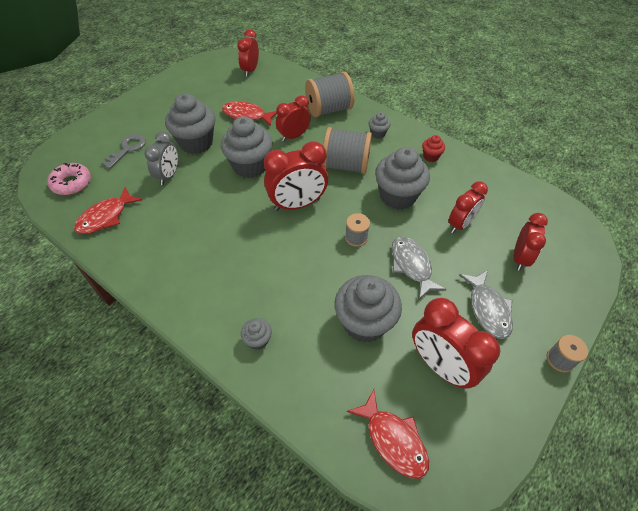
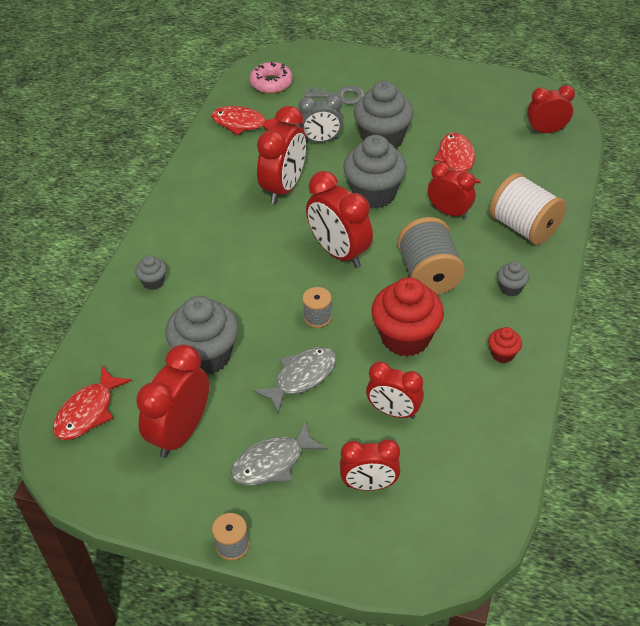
camera: 70 degrees right, 5 degrees down
grey spool [305,72,355,117] -> white spool [489,173,566,245]
grey cupcake [375,147,430,210] -> red cupcake [371,277,444,357]
none -> red clock [257,106,306,204]

